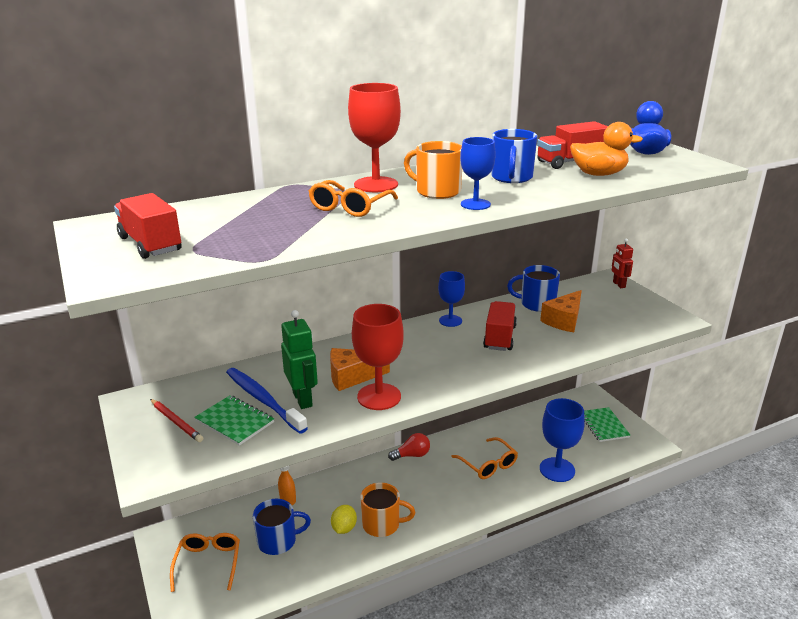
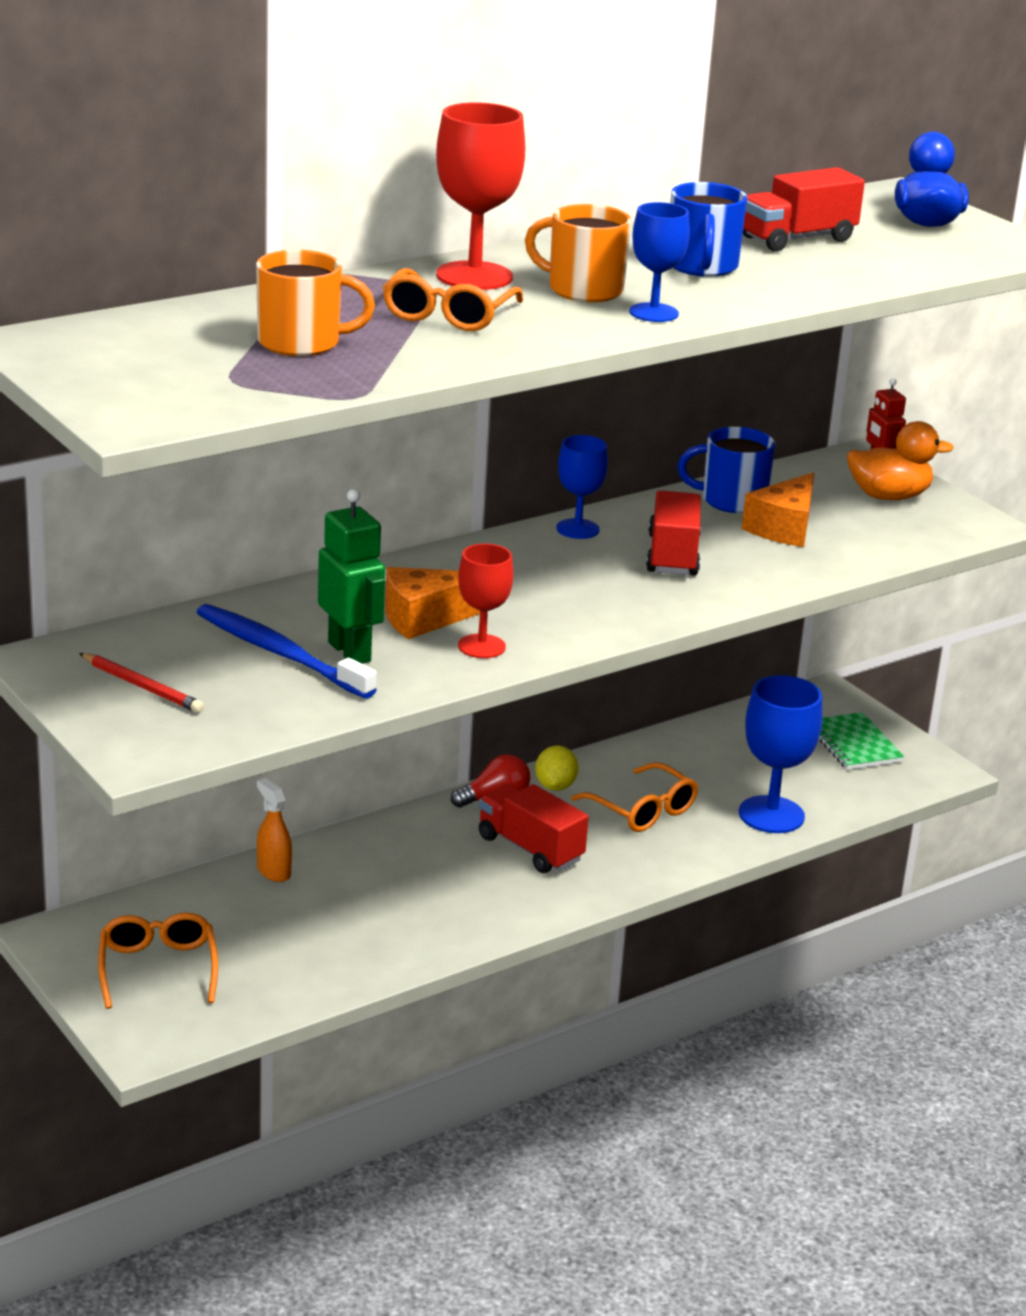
camera: 10 degrees left, 0 degrees up
red truck [114,193,182,259] -> red truck moved to [479,784,589,873]
green notebook [194,395,274,446] -> none
blue mug [253,499,311,555] -> none
yellow lemon [331,505,357,534] -> yellow lemon moved to [535,745,578,791]
red goblet [352,304,404,410] -> red goblet [458,544,514,658], size x0.63
orange mug [360,483,415,537] -> orange mug moved to [256,250,375,356]
orange duck [570,122,643,176] -> orange duck moved to [847,421,954,500]

